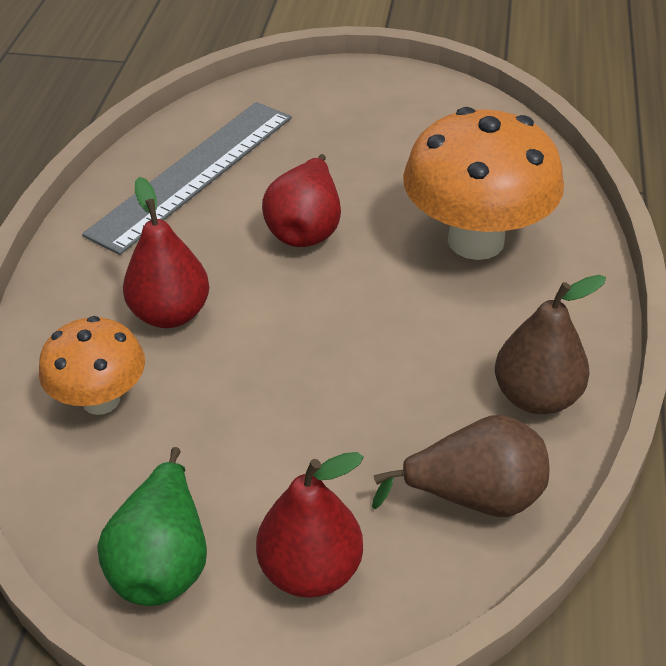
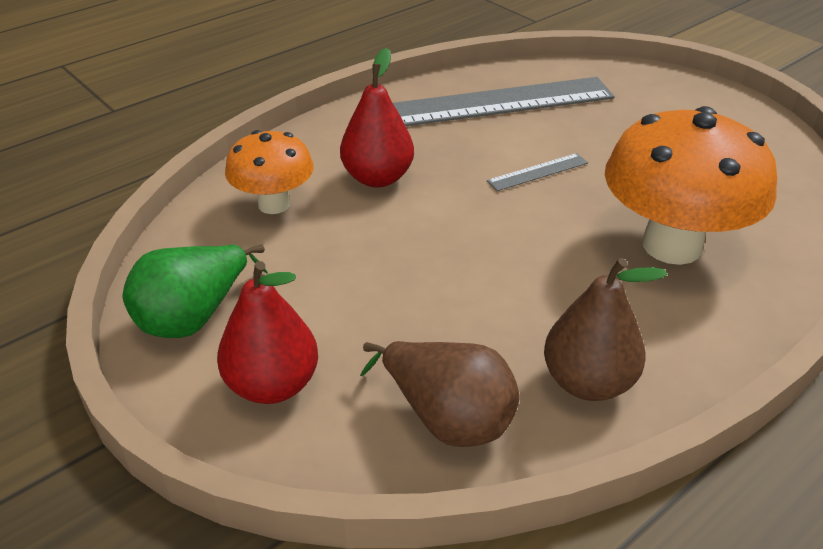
camera: 40 degrees right, 5 degrees down
red pear [262,154,341,247] -> grey ruler [487,153,588,191]

